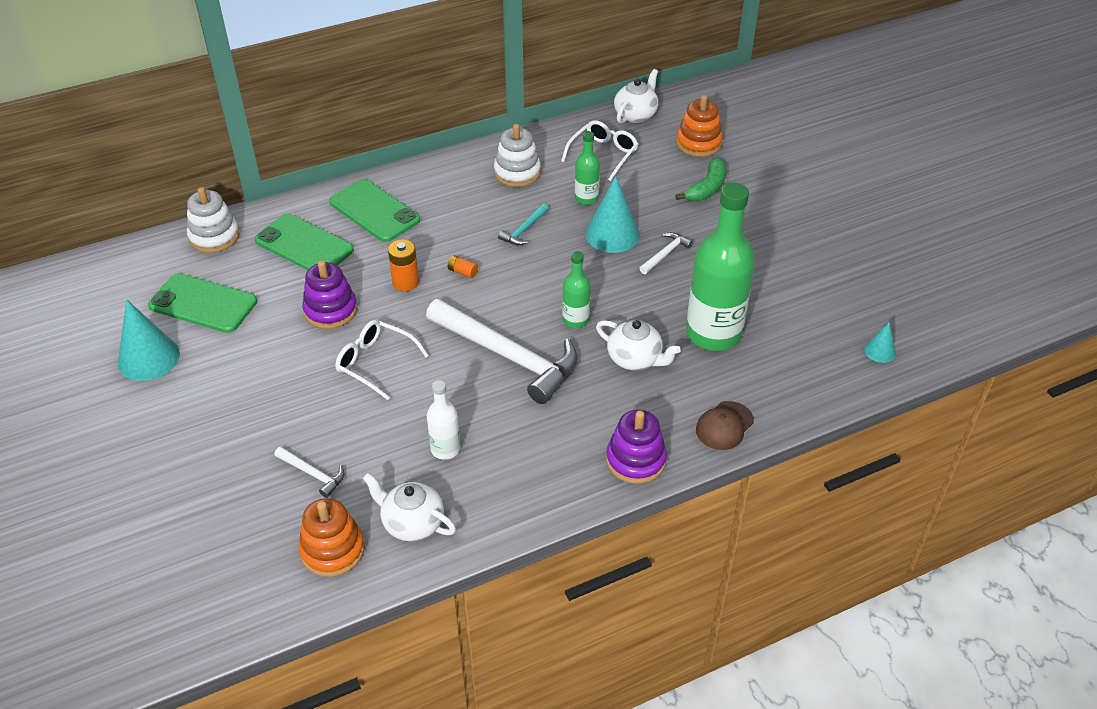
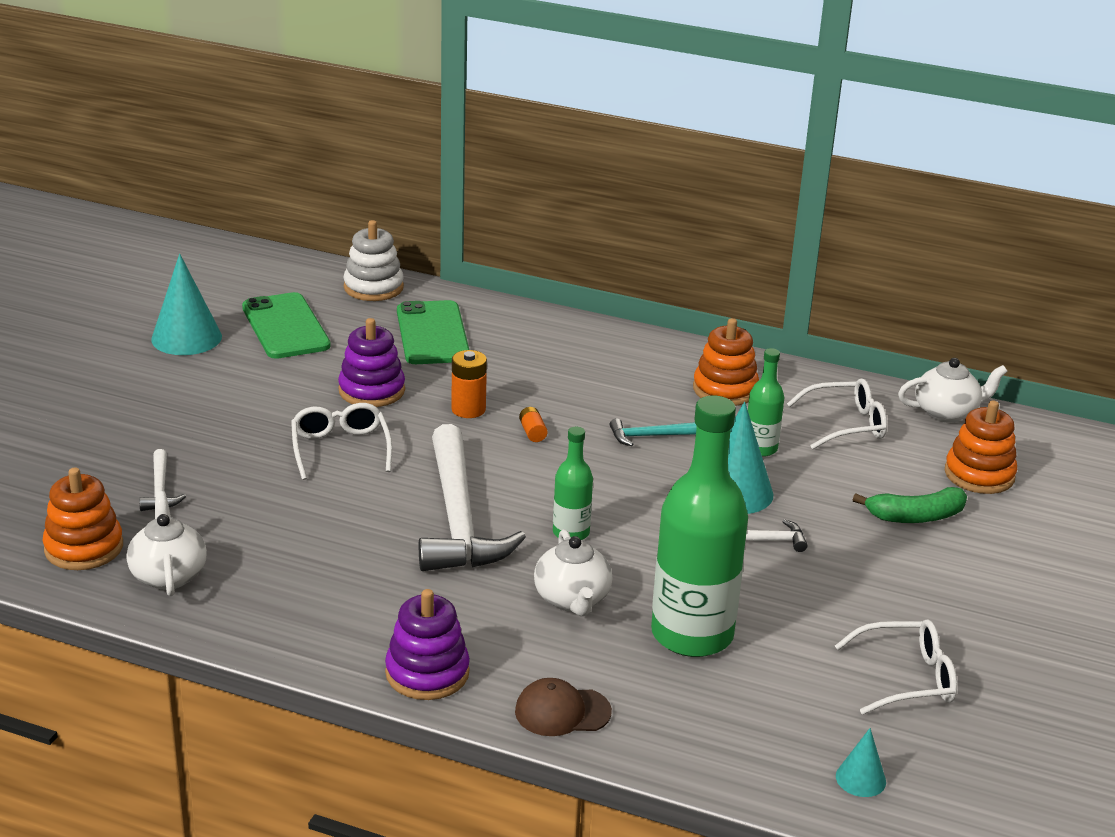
camera: 45 degrees right, 15 degrees down
green phone [329,179,420,242] -> none
white bottle [427,380,460,460] -> none
white stacking toy [494,124,541,187] -> orange stacking toy [693,318,759,406]
none -> white glasses [835,620,957,714]

